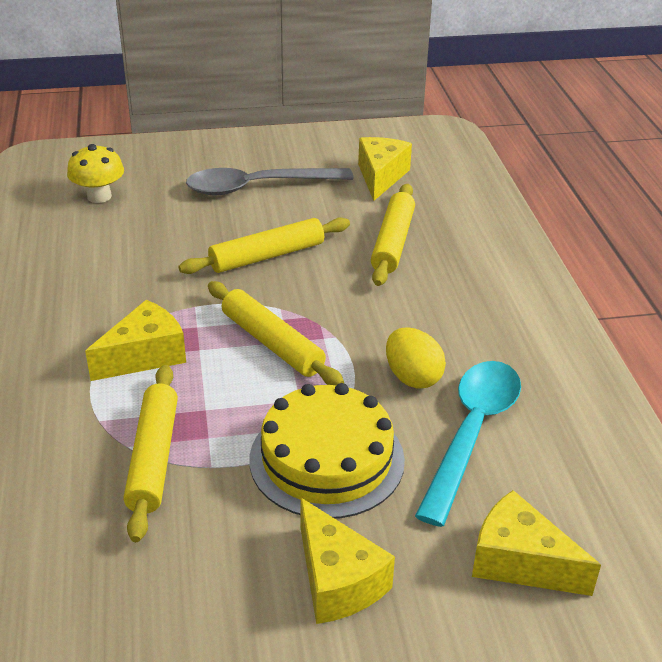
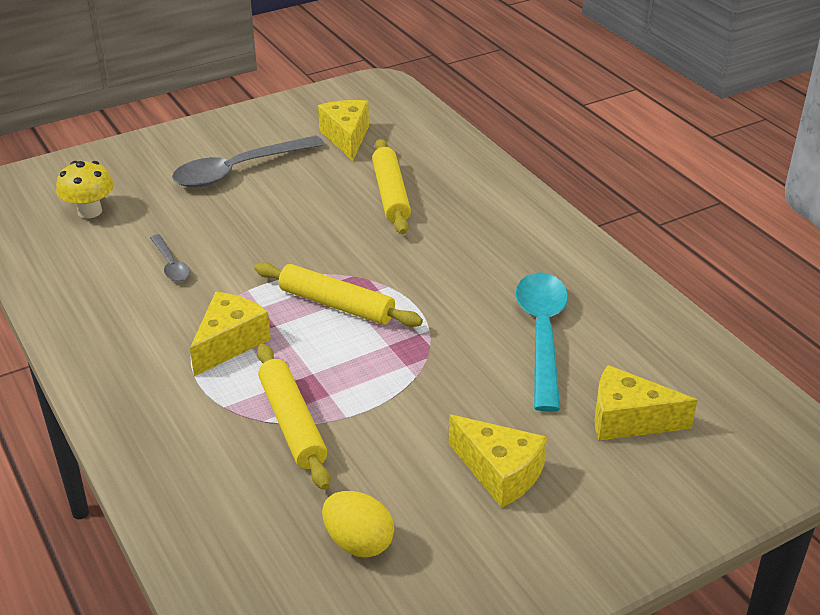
camera: 20 degrees left, 0 degrees up
yellow rolling pin [178,217,350,274] -> none
yellow cake [249,383,405,519] -> none
yellow egg [386,327,446,389] -> yellow egg moved to [322,491,394,558]
none -> grey spoon [150,234,190,282]

